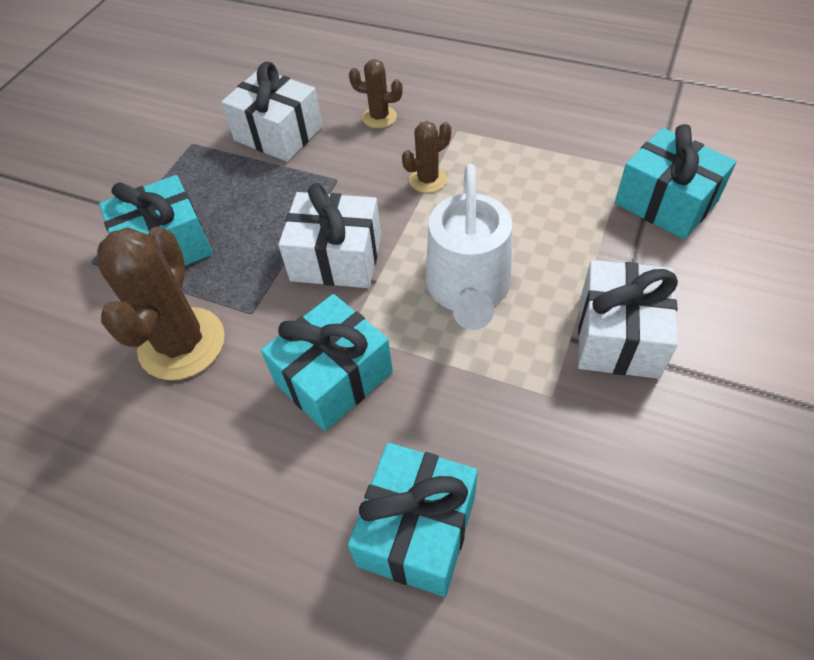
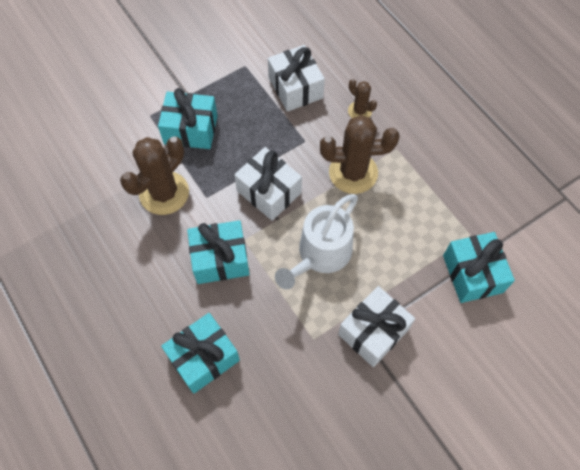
camera: 30 degrees right, 10 degrees up
brown cactus [402,121,451,193] -> brown cactus [320,115,400,194], size x1.95

